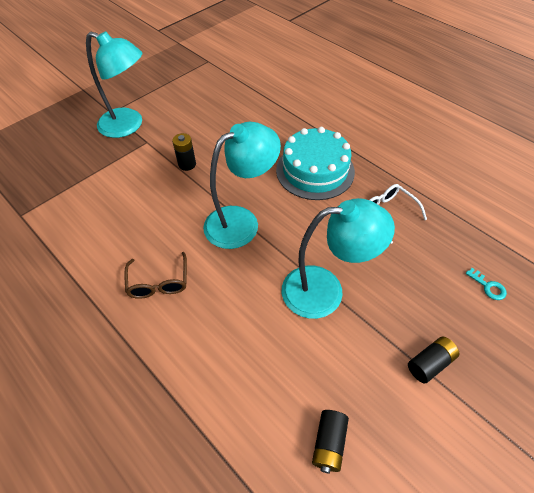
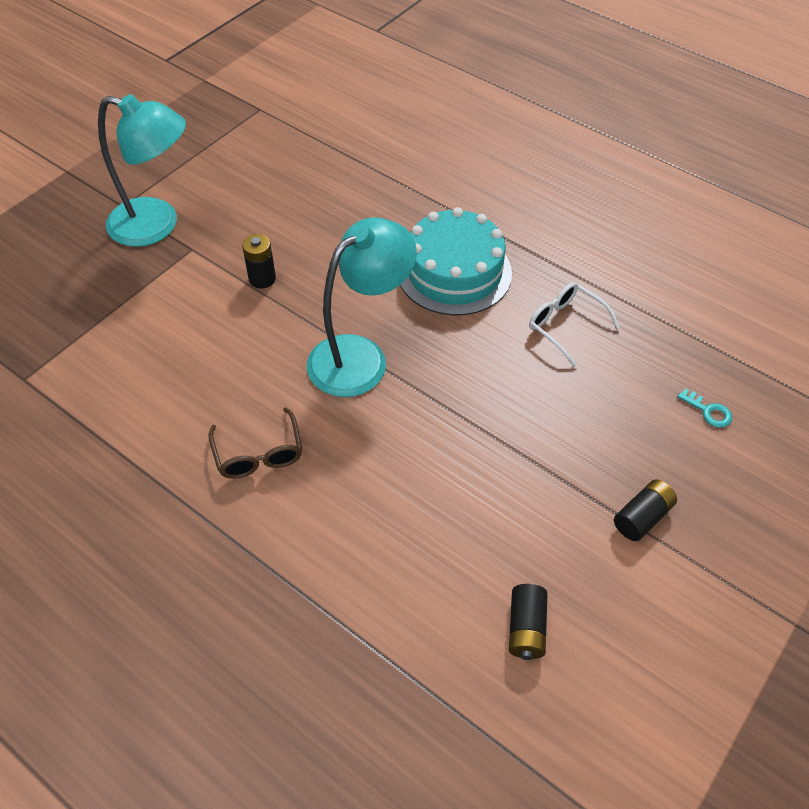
camera: 10 degrees left, 0 degrees up
turquoise lamp [282,198,395,319] -> none

